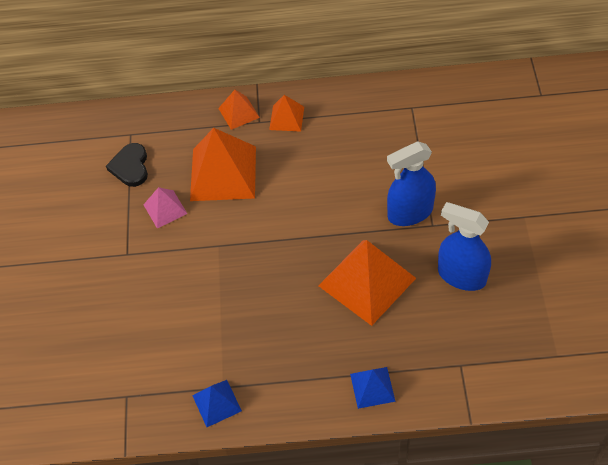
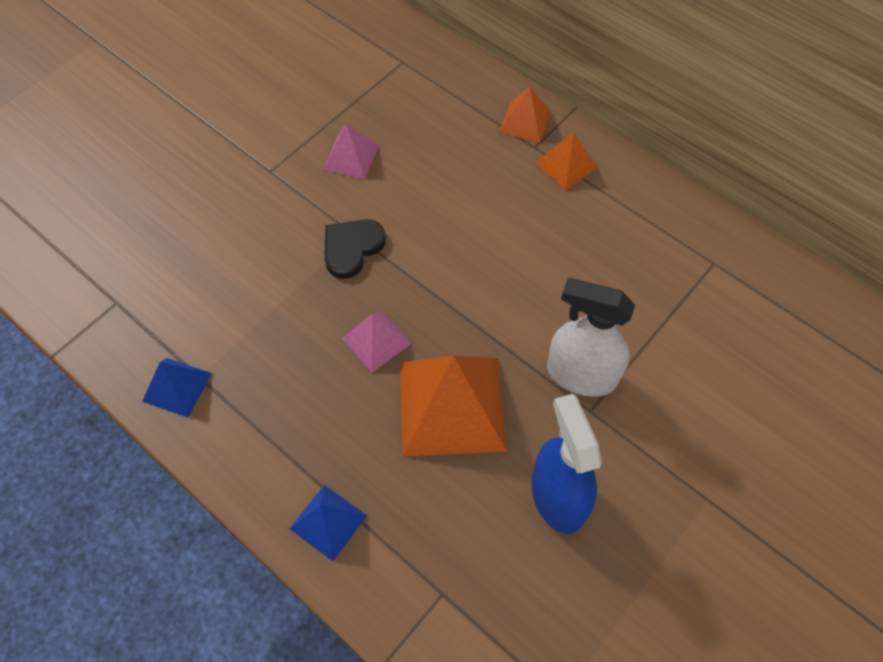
camera: 40 degrees right, 5 degrees up
black heart [106,143,148,187] -> black heart moved to [325,219,386,279]
orange pyramid [190,128,256,201] -> none
blue spray bottle [387,142,436,226] -> white spray bottle [547,278,635,397]
none -> pink pyramid [342,310,411,373]

